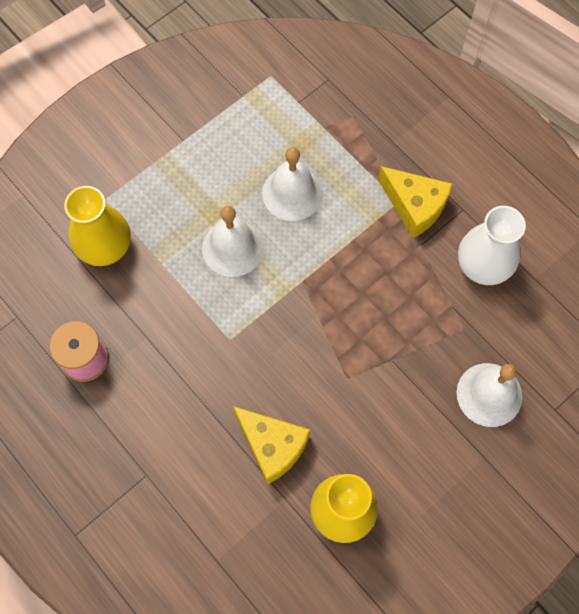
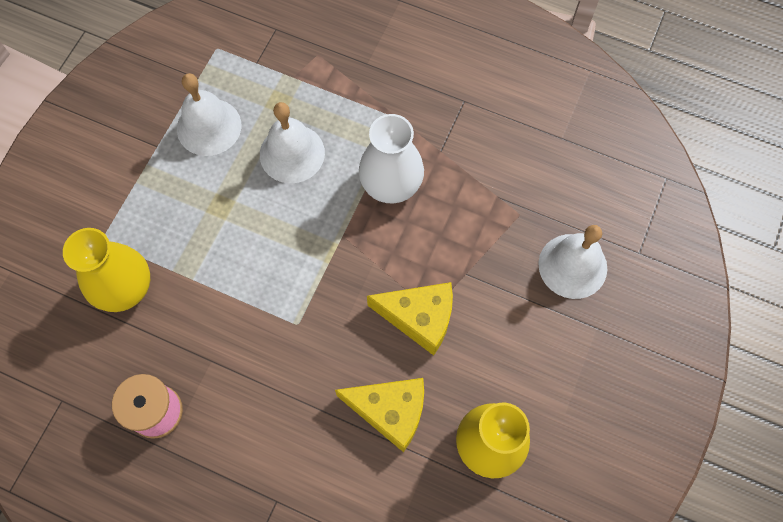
camera: 25 degrees left, 0 degrees up
white bell [202,206,264,277] -> white bell moved to [177,73,241,156]
yellow cheese [378,166,453,238] -> yellow cheese moved to [367,282,453,355]
white vase [458,206,526,285] -> white vase moved to [359,114,424,204]

